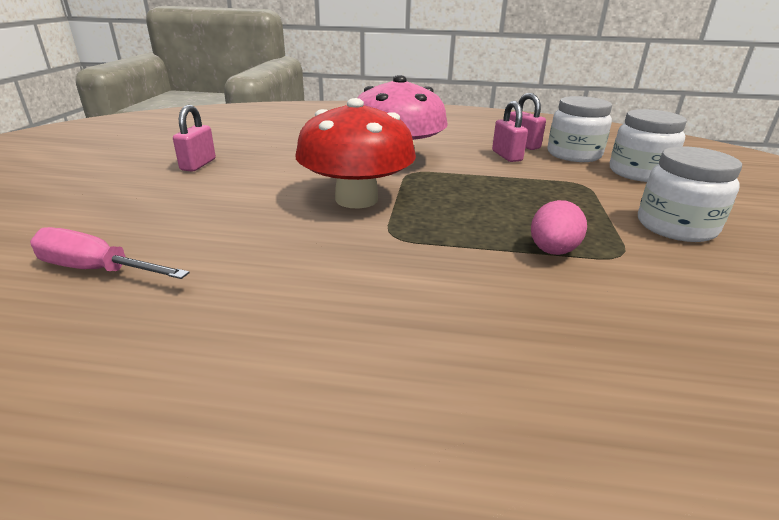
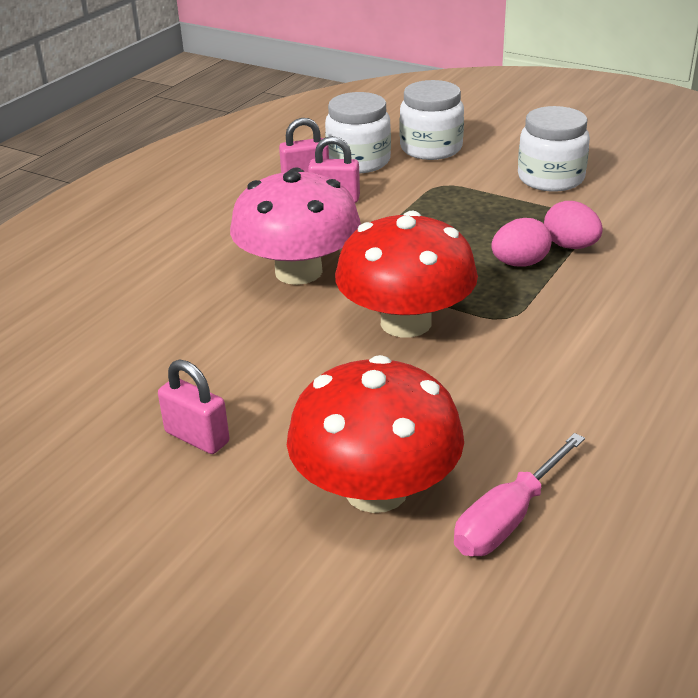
camera: 65 degrees left, 5 degrees up
none -> red mushroom [287,355,464,513]
none -> pink egg [491,218,552,267]

